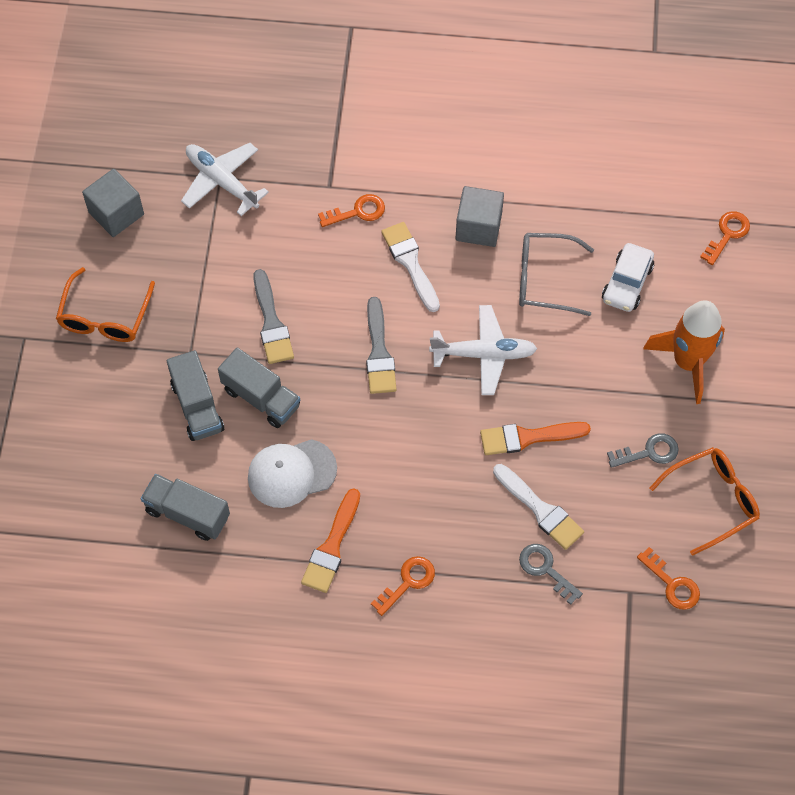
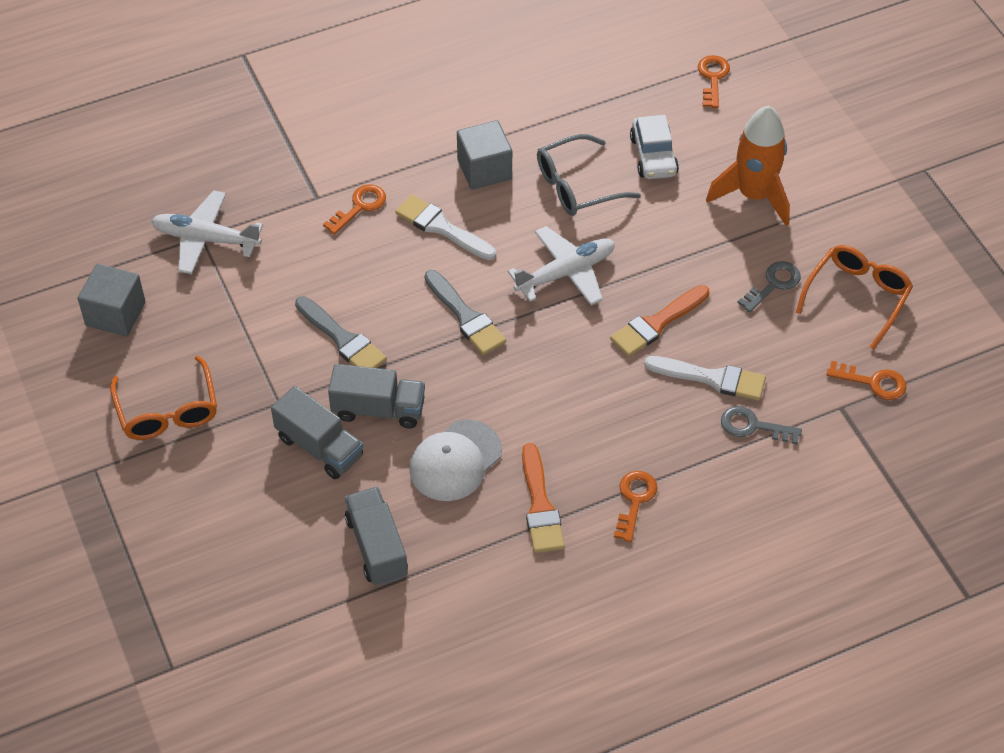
camera: 30 degrees left, 10 degrees down
grey truck [141,474,230,541] -> grey truck turned 75 degrees clockwise [345,487,408,586]

